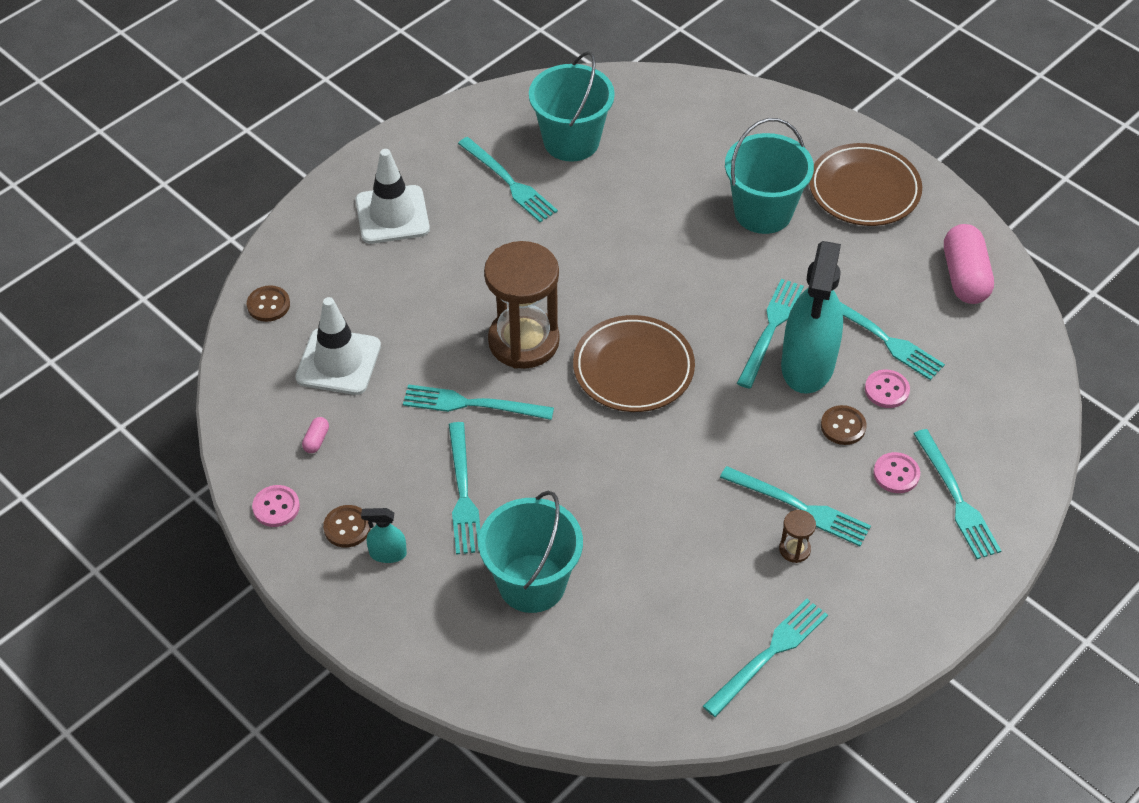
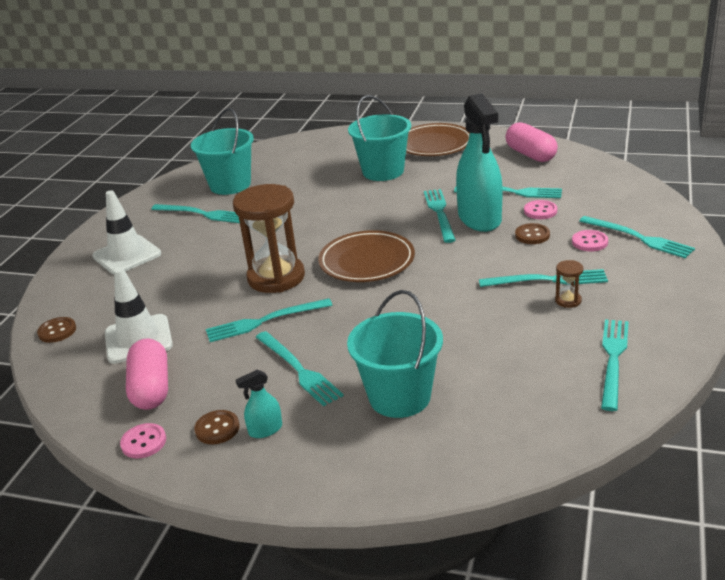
camera: 25 degrees left, 20 degrees down
pink capsule [302,417,329,453] -> pink capsule [126,338,168,410], size x2.39

